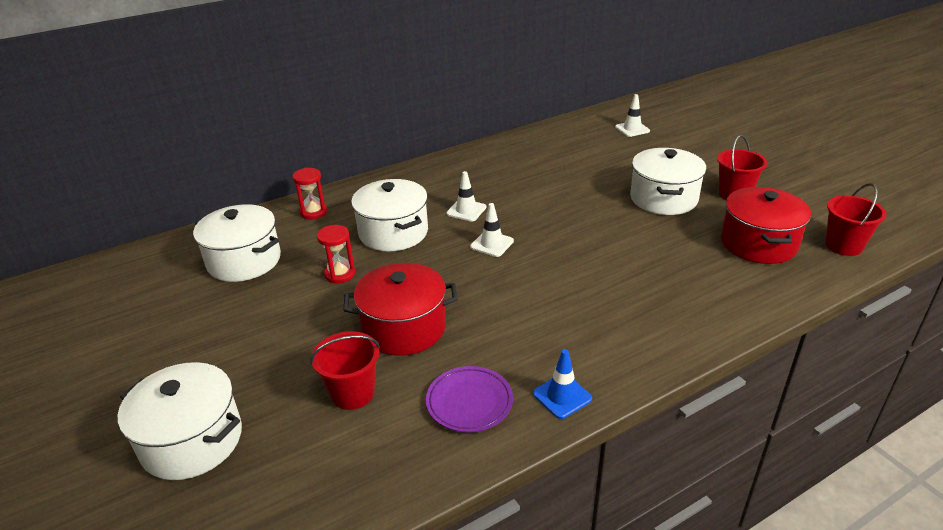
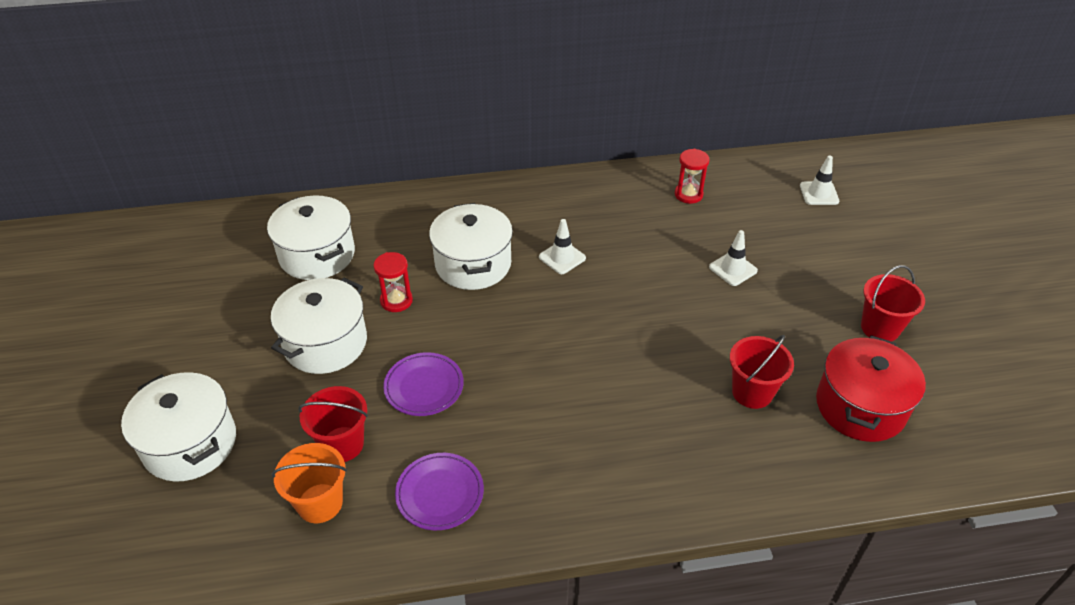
camera: 20 degrees right, 10 degrees up
red hourglass [292,168,327,219] -> red hourglass moved to [675,149,710,204]
red pot [344,263,458,356] -> purple plate [383,352,464,416]
white traffic cone [470,203,514,257] -> white traffic cone moved to [709,230,758,286]
blue traffic cone [533,349,592,419] -> none
white pot [630,148,706,215] -> white pot moved to [271,278,367,374]
red bucket [825,183,887,256] -> red bucket moved to [730,335,794,409]
none -> orange bucket [272,443,347,523]

